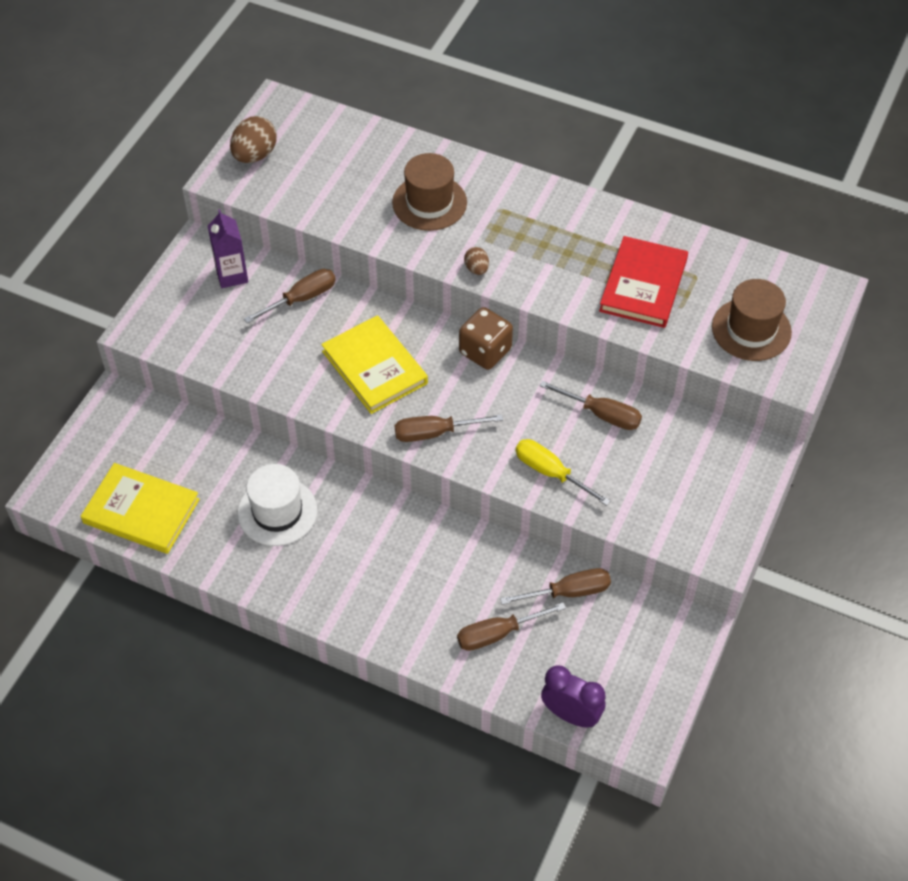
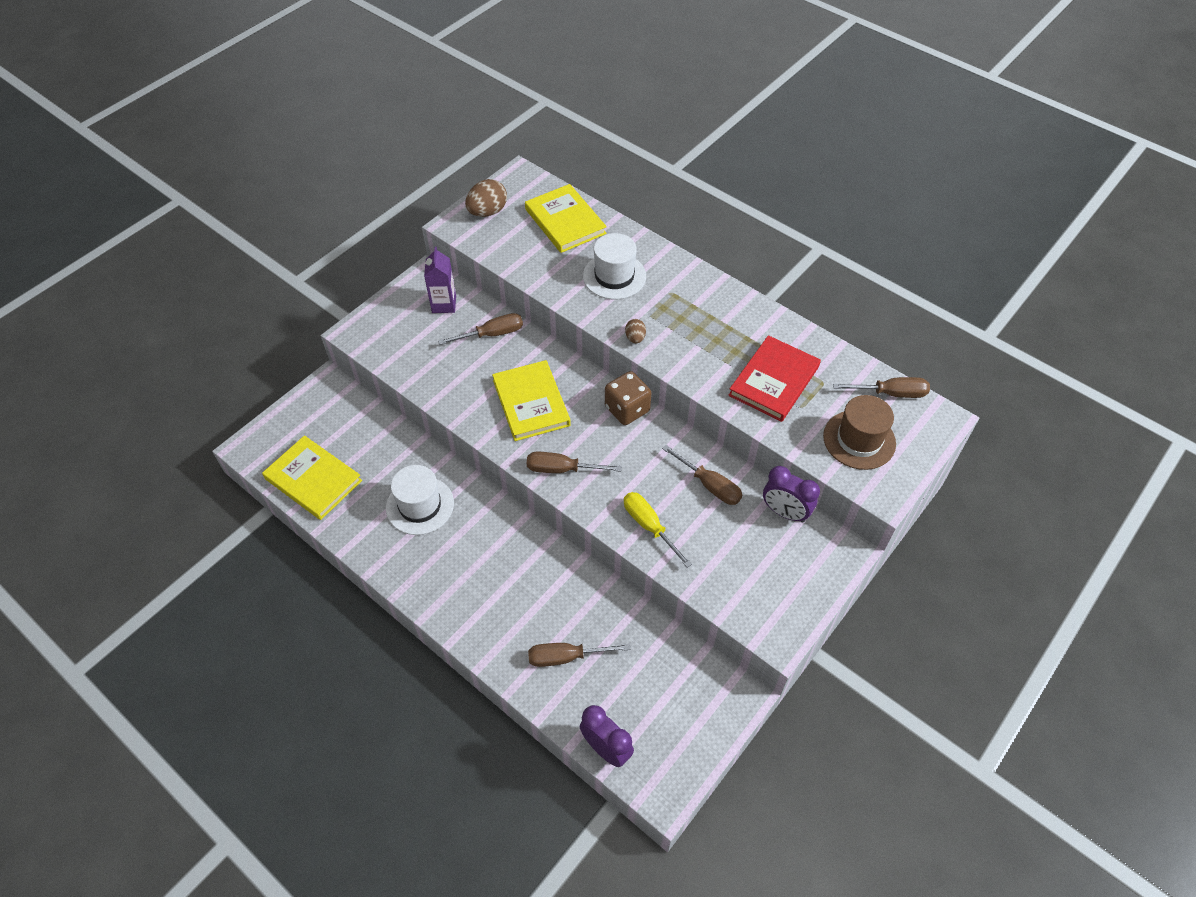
camera: 15 degrees right, 0 degrees up
brown hat [392,153,467,231] -> white hat [583,233,646,299]
brown screwdriver [500,568,611,605] -> brown screwdriver moved to [833,377,930,398]
none -> yellow book [525,184,607,253]
none -> purple clock [763,466,820,523]

